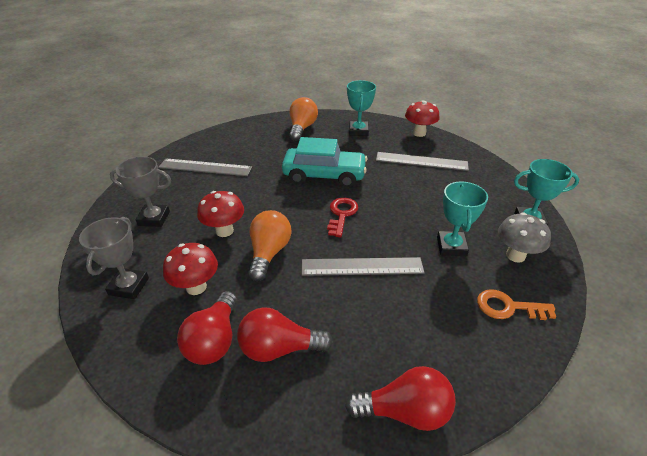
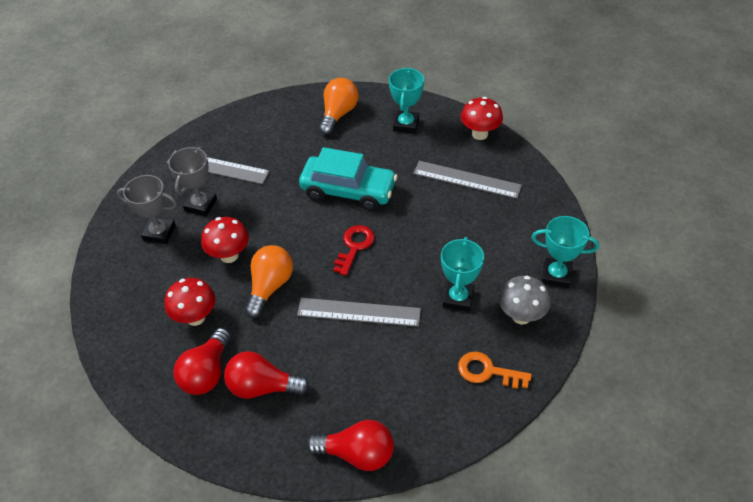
camera: 10 degrees right, 10 degrees up
grey trophy [79,217,149,299] -> grey trophy moved to [168,147,217,216]

